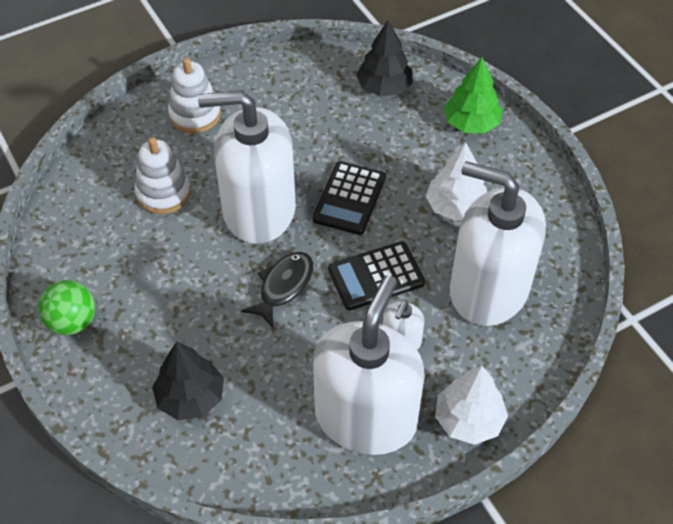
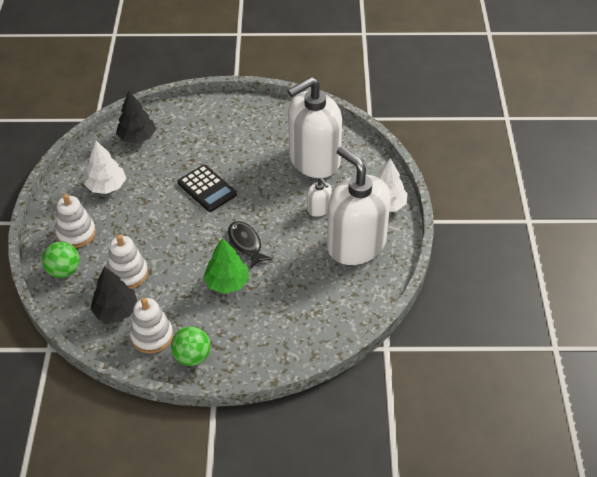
camera: 60 degrees left, 5 degrees down
black tree [152,342,224,420] -> black tree moved to [90,266,137,323]
white soap dispenser [198,90,296,244] -> none
black calculator [328,241,425,310] -> none
white tree [426,142,487,221] -> white tree moved to [84,141,126,194]
green tree [444,57,503,134] -> green tree moved to [203,238,249,294]
none -> green ball [42,241,80,278]
none -> white stacking toy [130,298,173,354]

